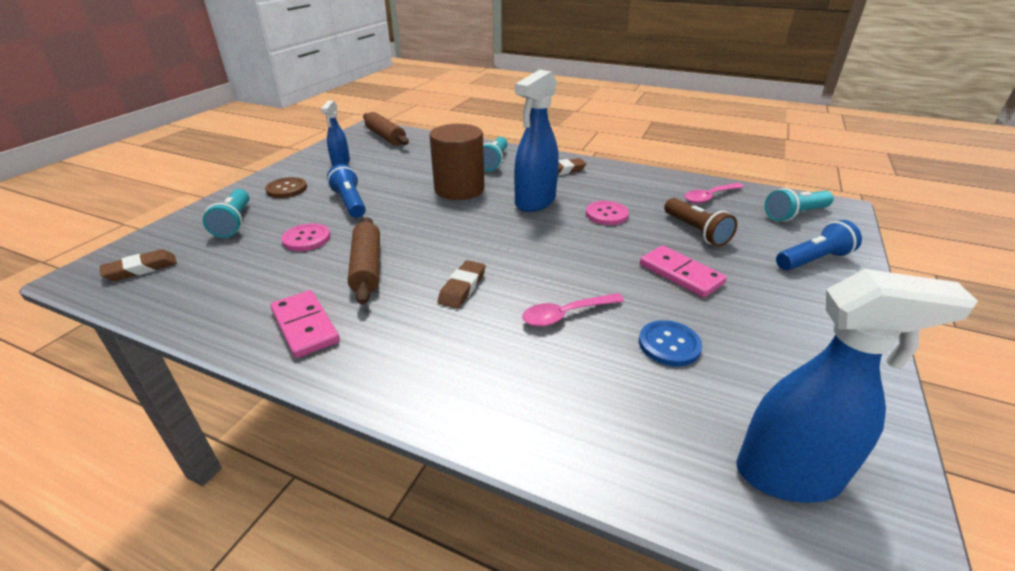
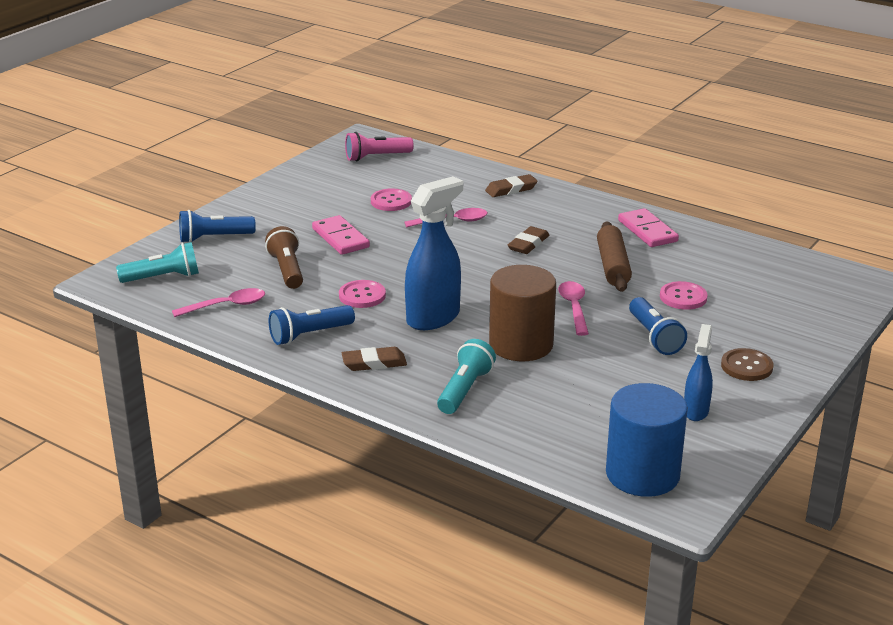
camera: 170 degrees left, 5 degrees down
brown eraser [100,249,177,281] -> brown eraser moved to [485,174,537,197]
turquoise flashlight [203,189,249,238] -> none
brown rolling pin [363,112,409,146] -> blue cylinder [606,383,688,497]
blue button [639,320,702,366] -> pink button [371,188,412,211]
blue spray bottle [736,269,978,503] -> pink flashlight [345,132,414,161]
none -> blue flashlight [269,305,355,345]
none -> pink spoon [558,281,589,336]

